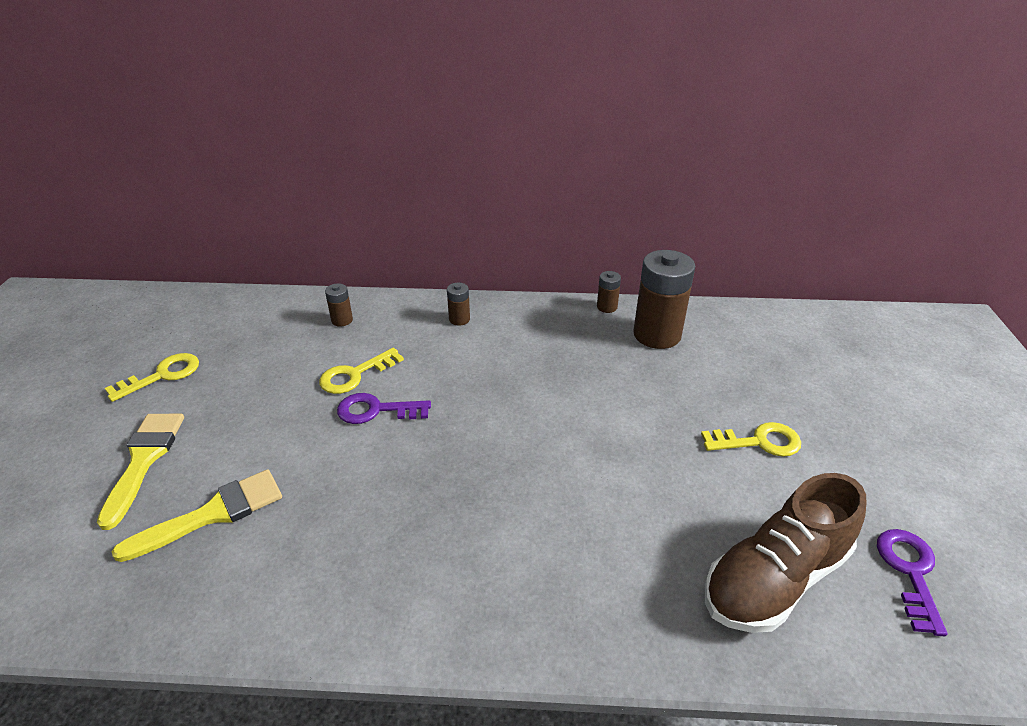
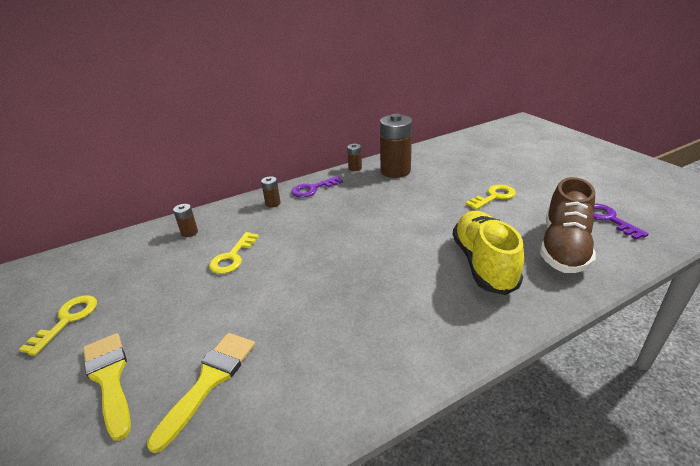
camera: 30 degrees left, 5 degrees down
purple key [337,393,431,424] -> purple key moved to [291,176,343,197]
none -> yellow shoe [452,211,524,295]

